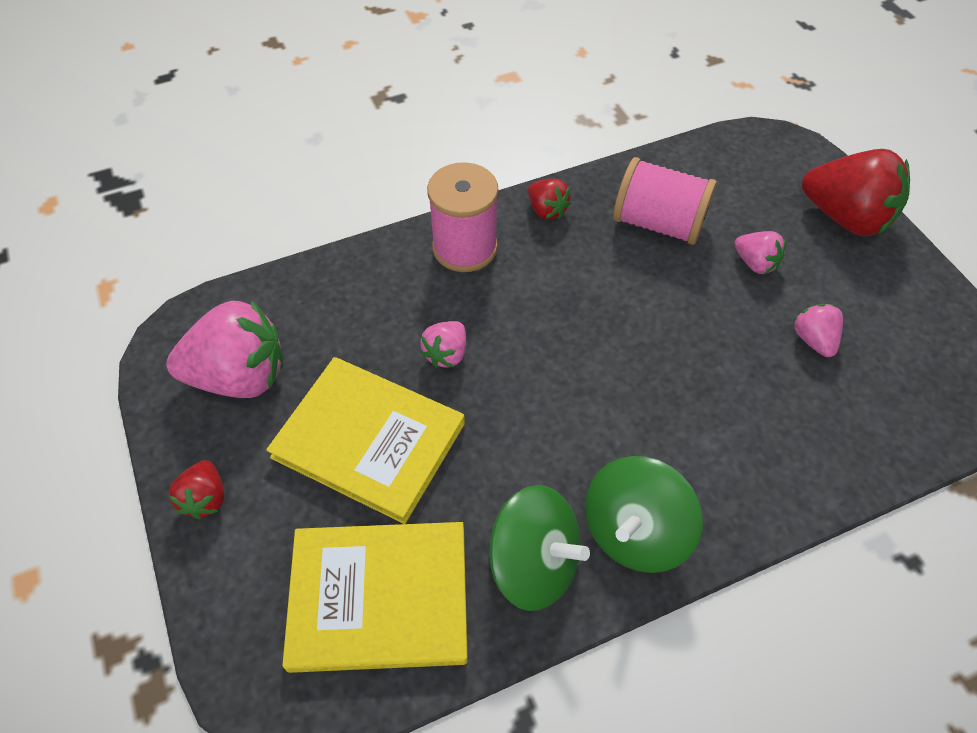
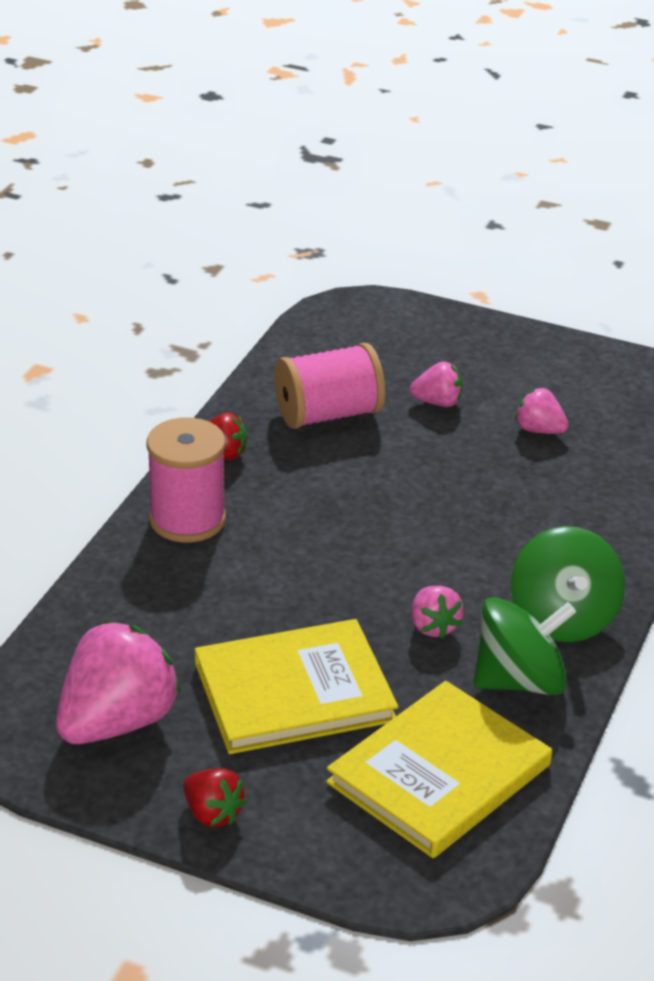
camera: 45 degrees left, 20 degrees down
pink strawberry [420,321,466,368] -> pink strawberry moved to [411,586,464,639]
red strawberry [802,149,910,236] -> none

